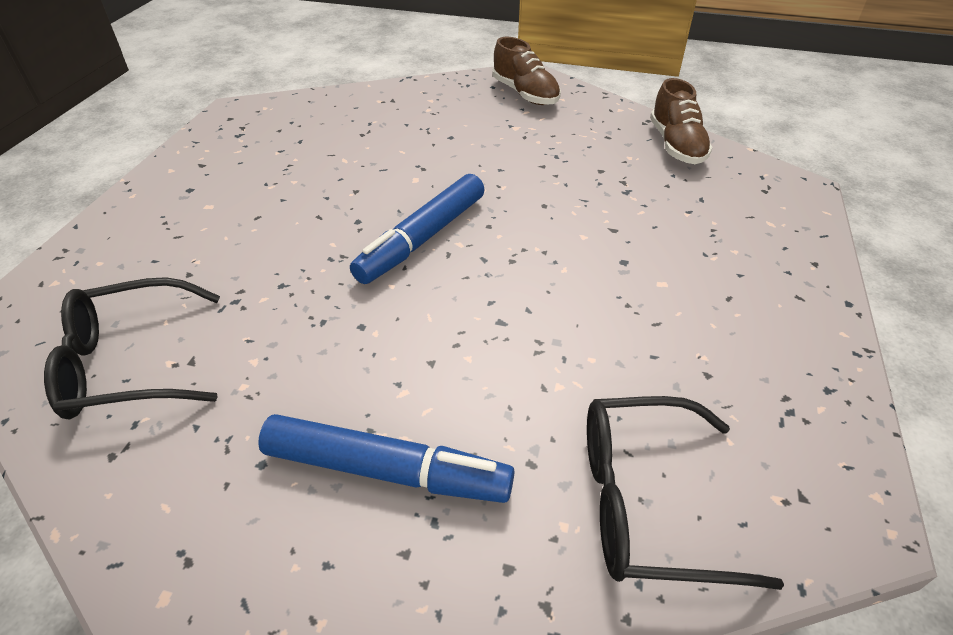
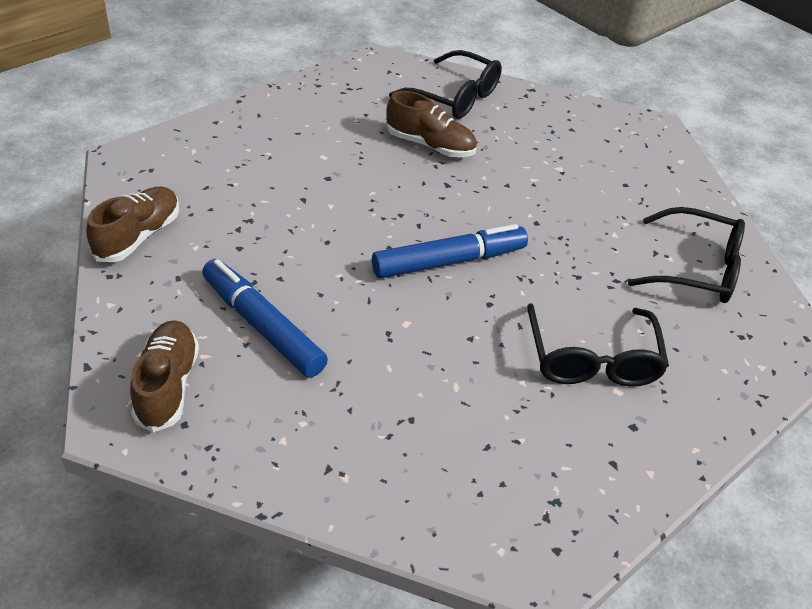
camera: 150 degrees left, 0 degrees up
blue marker [258,414,514,503] -> blue marker moved to [202,259,328,378]
none -> brown shoe [386,91,477,157]
none -> black glasses [527,303,669,387]

